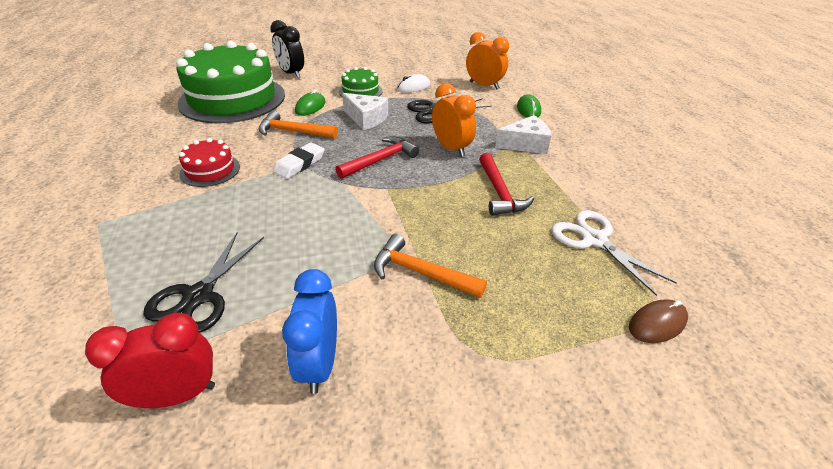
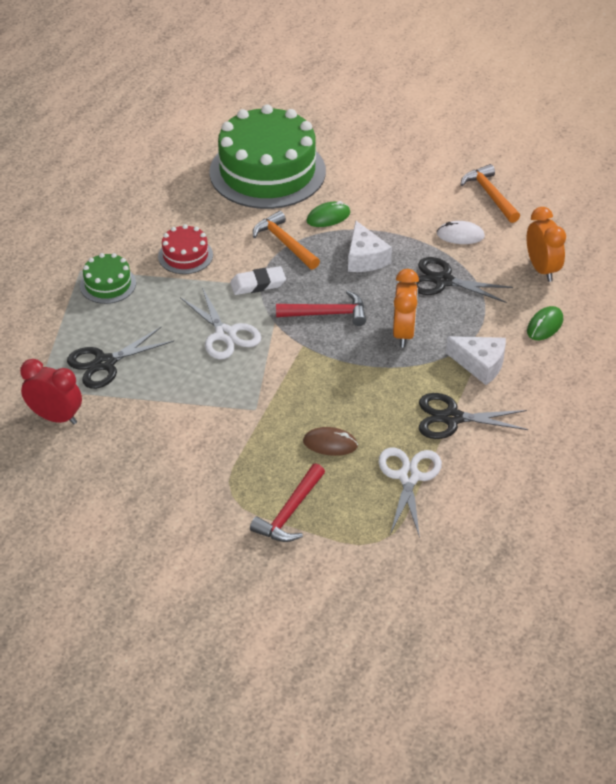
camera: 40 degrees right, 5 degrees up
black clock [270,20,304,78] -> none
blue clock [282,269,337,394] -> none
green cake [339,67,383,97] -> green cake moved to [80,253,136,304]
orange hammer [374,234,487,298] -> orange hammer moved to [460,164,520,223]
red hammer [479,153,534,216] -> red hammer moved to [250,463,325,542]
brown mouse [629,299,688,343] -> brown mouse moved to [303,427,358,456]
none -> white scissors [180,287,261,360]
none -> black scissors [419,393,528,439]

